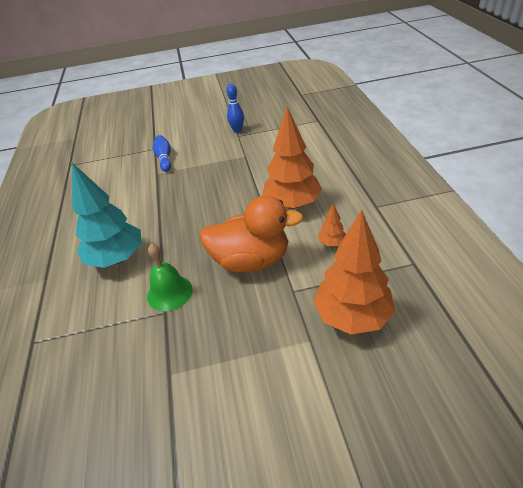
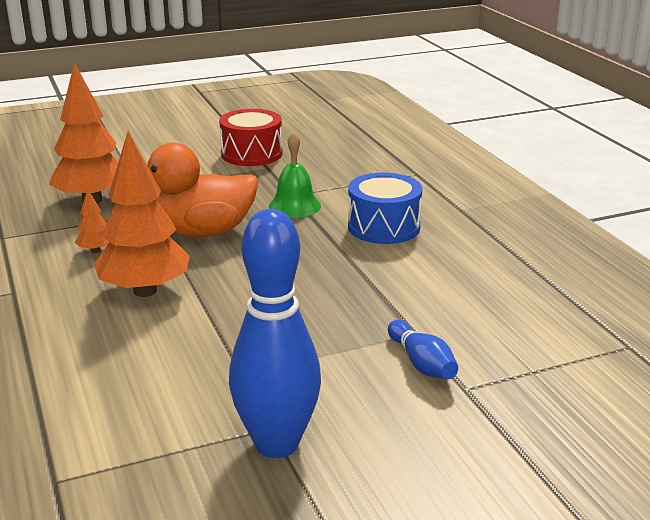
camera: 165 degrees right, 15 degrees down
turquoise tree [72,163,142,268] -> blue drum [348,173,423,244]
blue bowling pin [227,84,244,133] -> blue bowling pin [229,209,321,458], size x2.02
none -> red drum [219,109,283,166]

